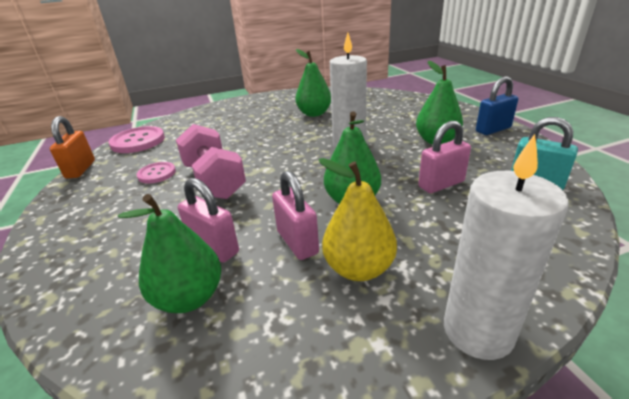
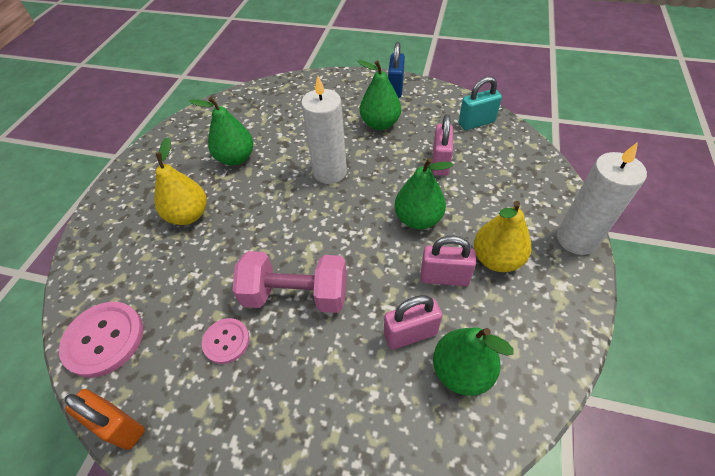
camera: 55 degrees left, 20 degrees up
none -> yellow pear [155,137,207,225]

